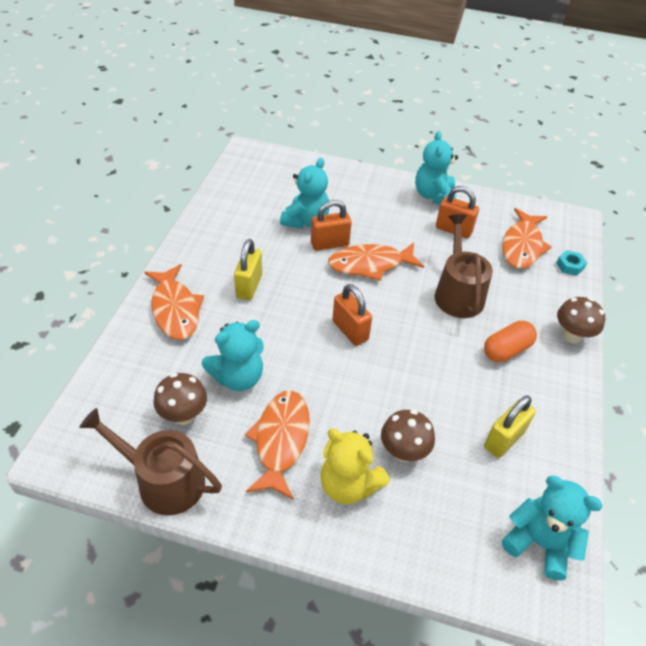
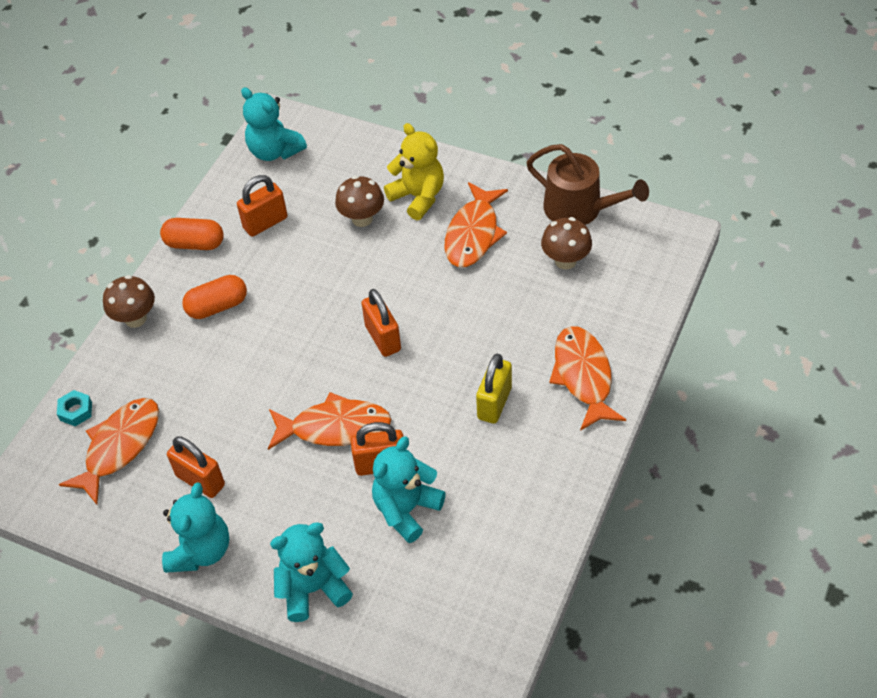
camera: 165 degrees left, 5 degrees up
turquoise teddy bear [202,320,264,391] -> turquoise teddy bear moved to [270,522,353,622]
brown watering can [435,214,493,318] -> none
yellow padlock [484,396,536,458] -> orange padlock [237,175,288,237]
none -> orange capsule [160,218,224,250]

